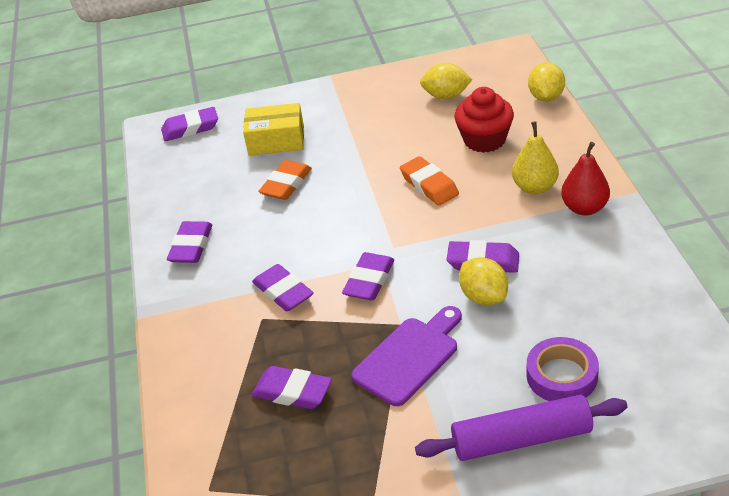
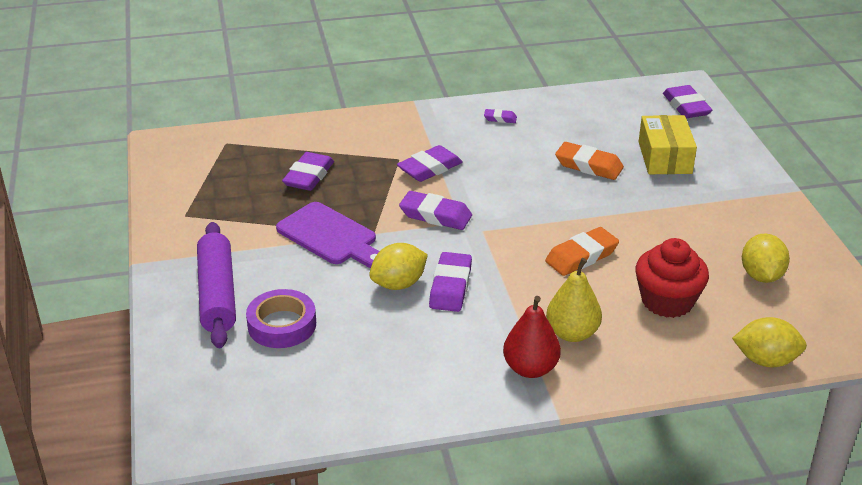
camera: 85 degrees right, 5 degrees down
purple eraser [167,221,212,263] -> purple eraser [484,109,517,123], size x0.53

